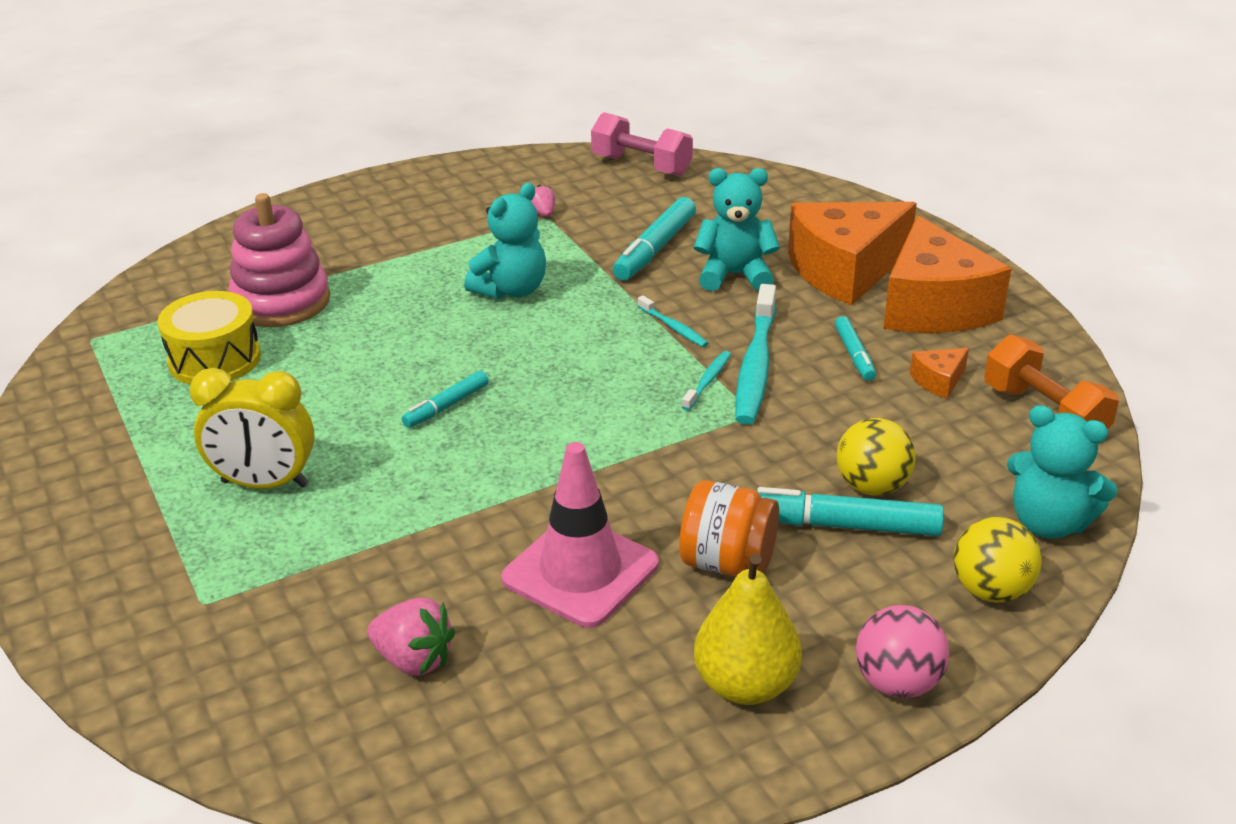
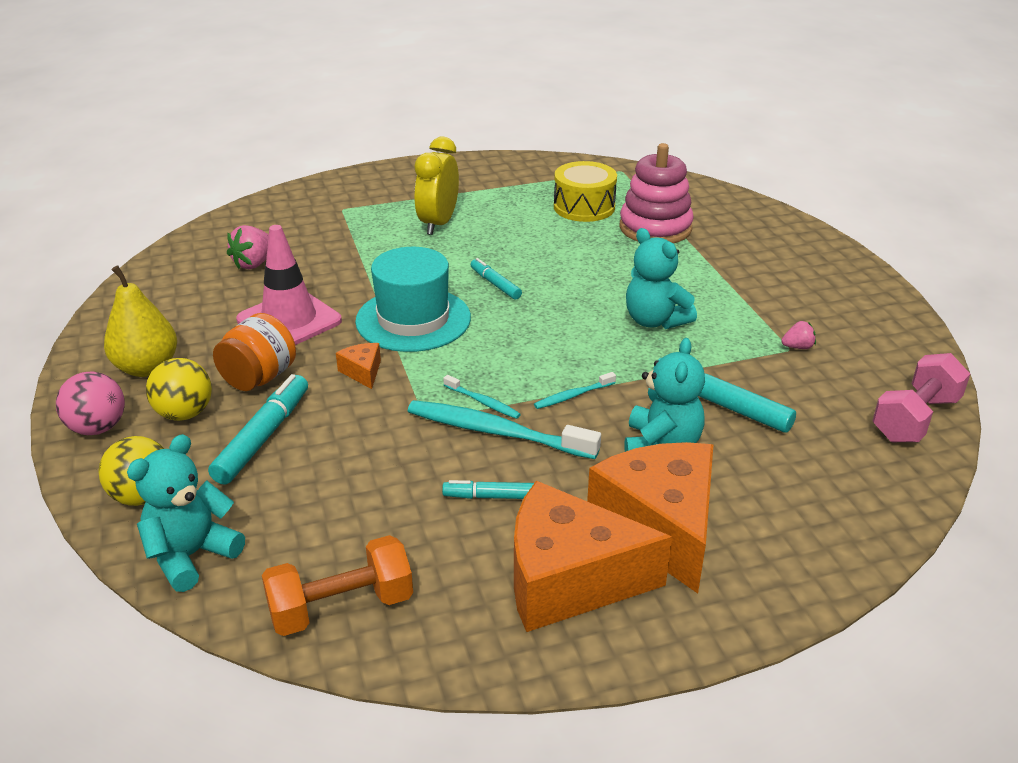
camera: 100 degrees right, 0 degrees up
yellow ball [837,418,916,496] -> yellow ball moved to [146,358,212,421]
orange cheese [910,348,969,399] -> orange cheese moved to [336,343,381,389]
none -> turquoise hat [355,247,471,352]

